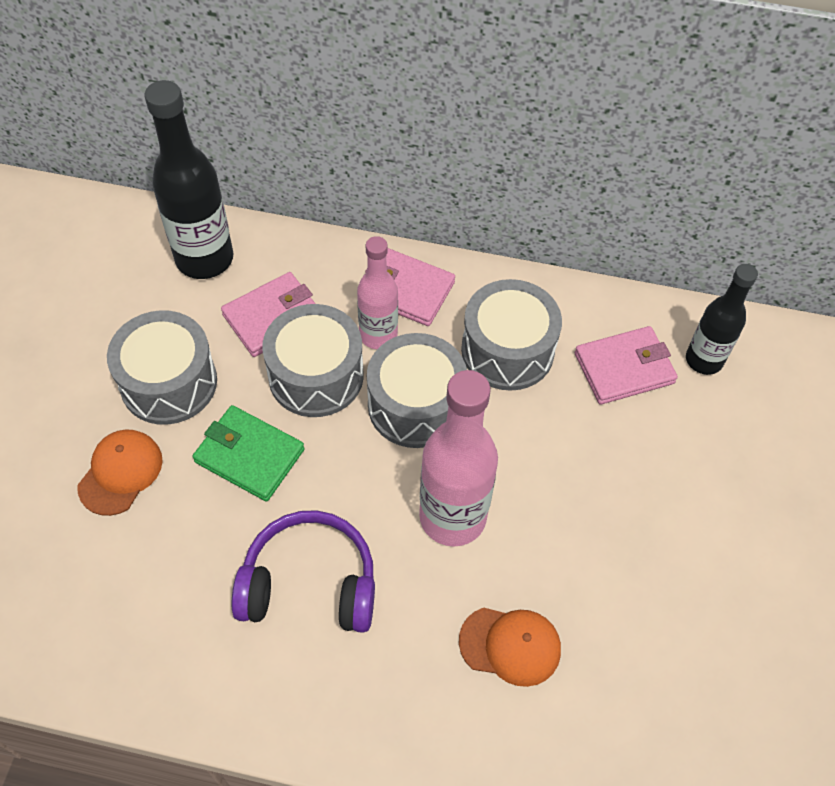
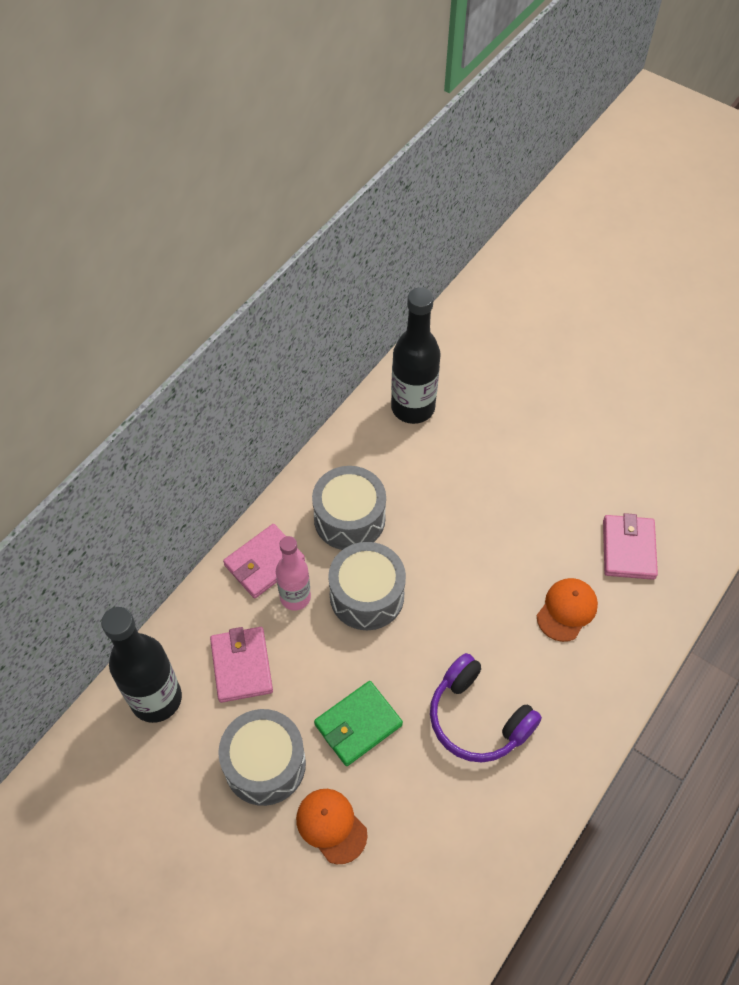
camera: 65 degrees left, 0 degrees up
purple headphones [232,510,375,633] -> purple headphones turned 75 degrees counterclockwise [430,653,542,762]
grey drum [262,304,364,417] -> none
pink bottle [419,370,498,547] -> none
pink wallet [575,326,678,405] -> pink wallet moved to [603,513,658,580]
black bottle [686,264,758,375] -> black bottle [391,287,441,424], size x1.59

